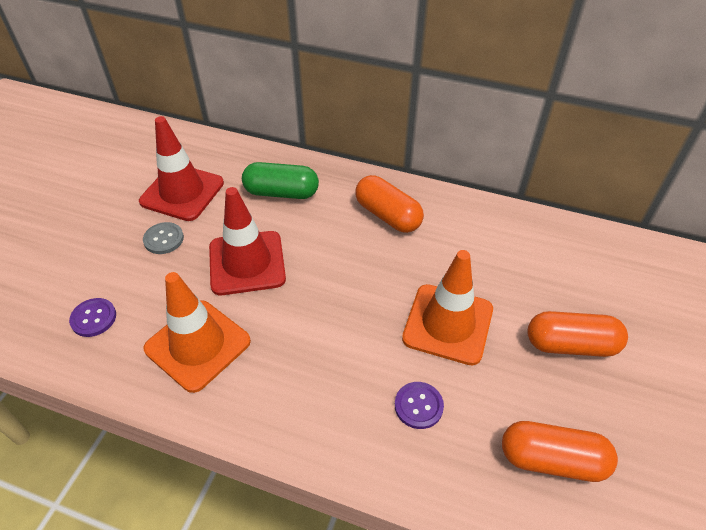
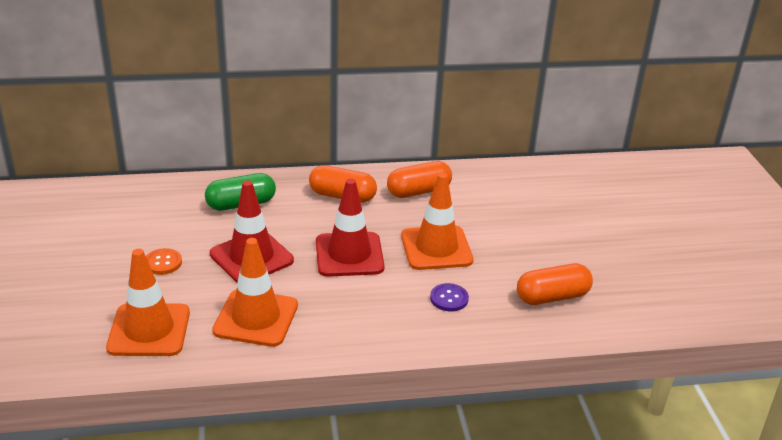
camera: 30 degrees left, 15 degrees down
purple button [69,298,116,337] -> orange traffic cone [106,249,190,356]
red traffic cone [139,116,224,221] -> red traffic cone moved to [316,179,385,277]
grey button [143,222,184,254] -> orange button [146,248,182,275]
orange capsule [528,311,628,357] -> orange capsule moved to [387,161,452,198]

